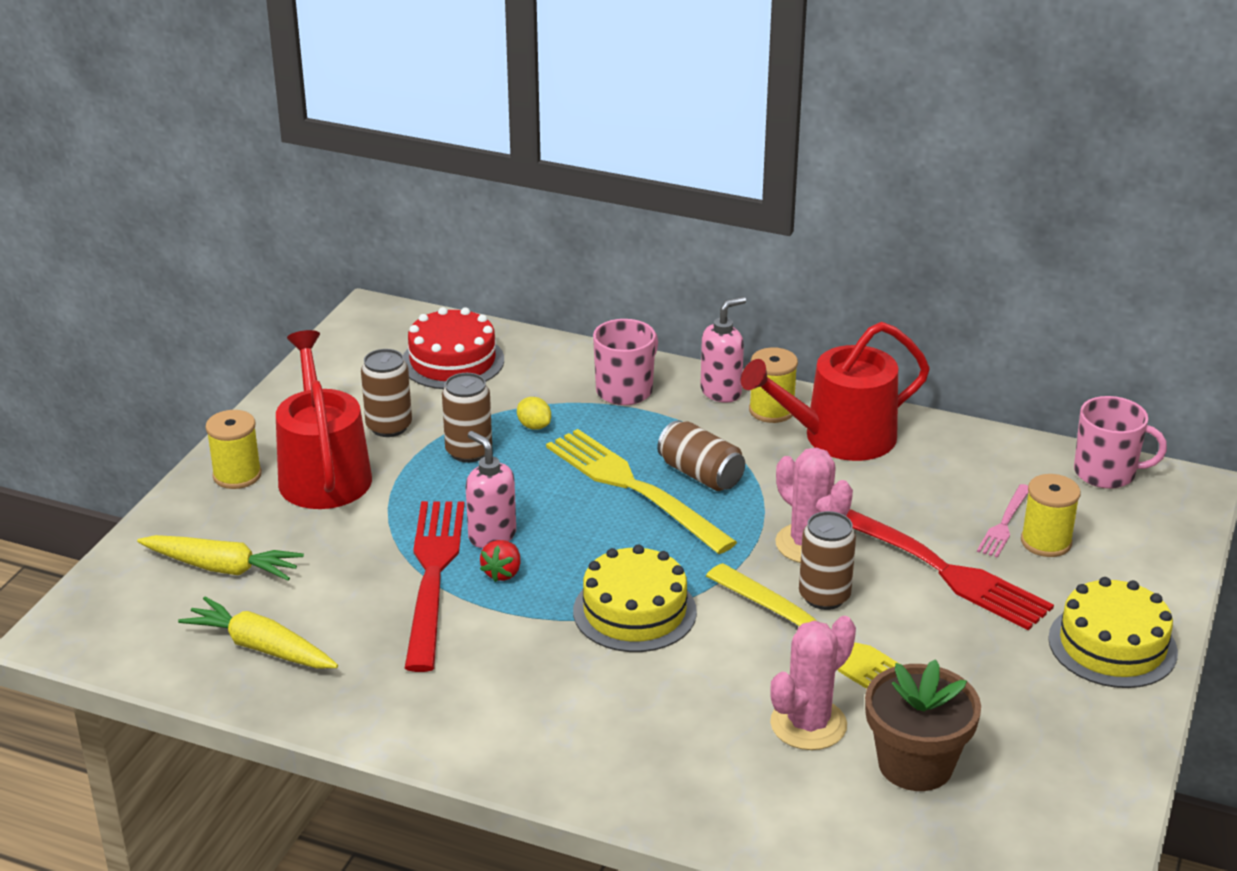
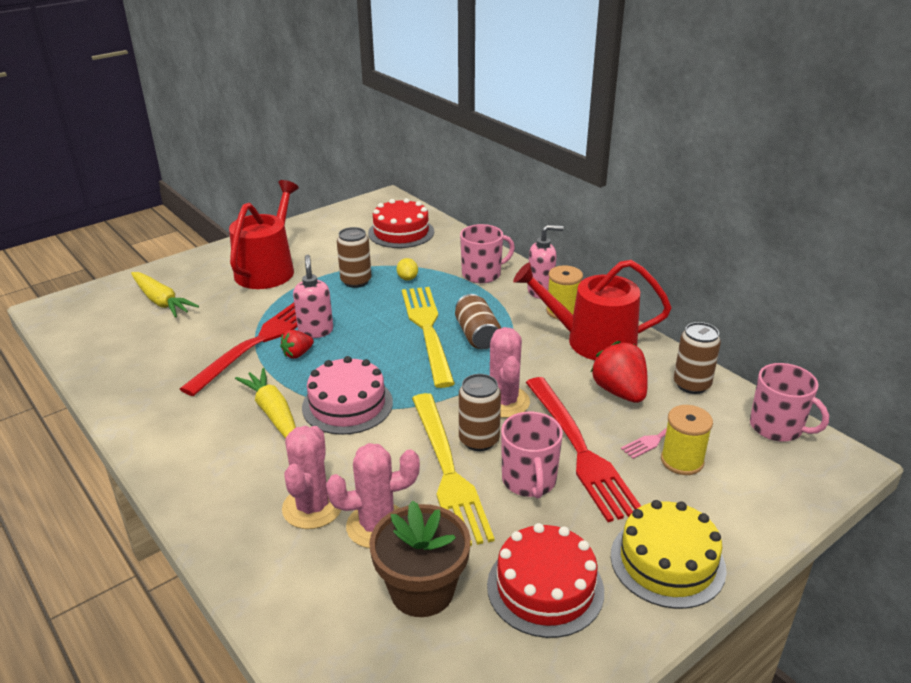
camera: 30 degrees right, 0 degrees up
yellow carrot [178,597,338,669] -> yellow carrot moved to [235,368,296,439]
yellow spool [206,410,262,489] -> none
brown can [361,349,412,437] -> brown can moved to [674,322,721,394]
yellow cake [573,545,697,652] -> pink cake [302,356,393,435]
none -> pink cactus [282,426,341,529]
none -> red cake [487,523,604,638]
none -> pink mug [501,412,563,498]
none -> red strawberry [591,341,648,403]

